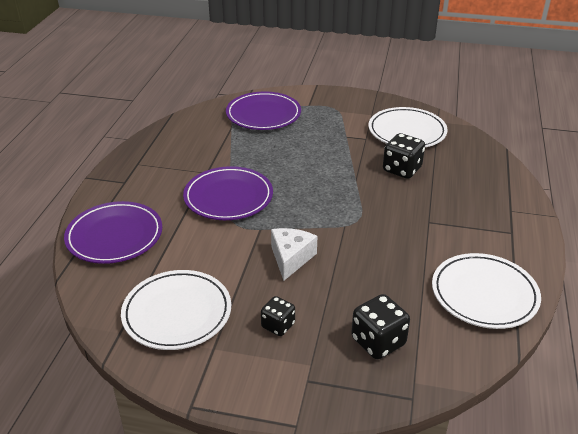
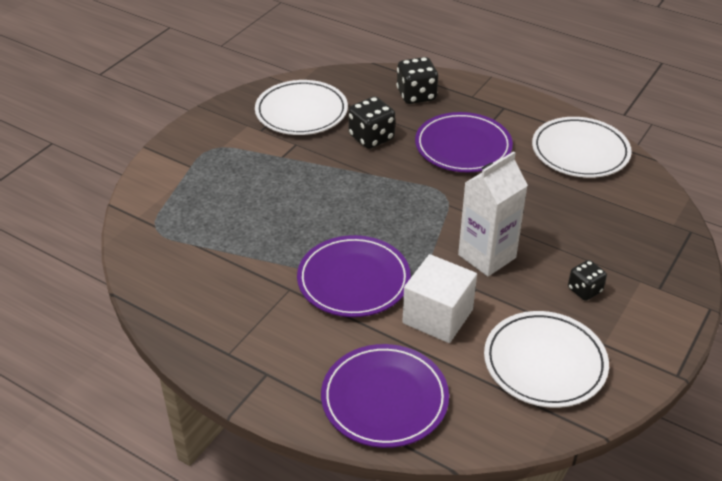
camera: 70 degrees left, 5 degrees up
purple plate [226,92,301,130] -> purple plate moved to [415,112,513,172]
white cheese [271,228,317,281] -> white carton [458,151,528,276]
black dice [351,294,410,359] -> black dice moved to [396,57,438,104]
none -> white cube [402,254,477,343]

